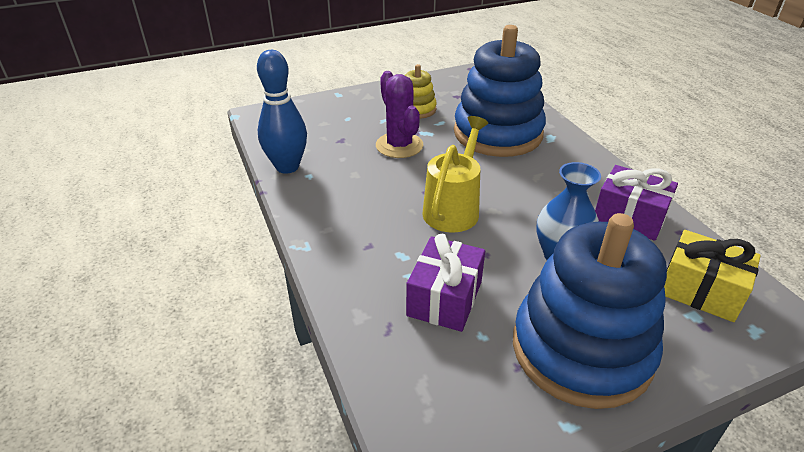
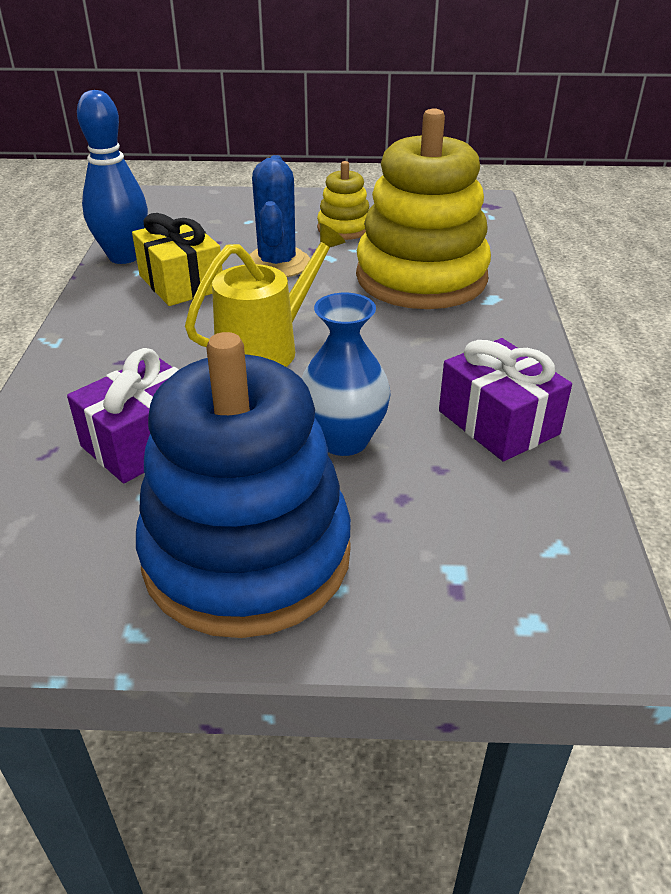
camera: 25 degrees right, 0 degrees up
purple cactus [376,71,423,158] -> blue cactus [244,155,310,277]
blue stacking toy [454,25,546,157] -> yellow stacking toy [356,108,491,309]
yellow gift [664,230,761,322] -> yellow gift moved to [132,213,223,306]

